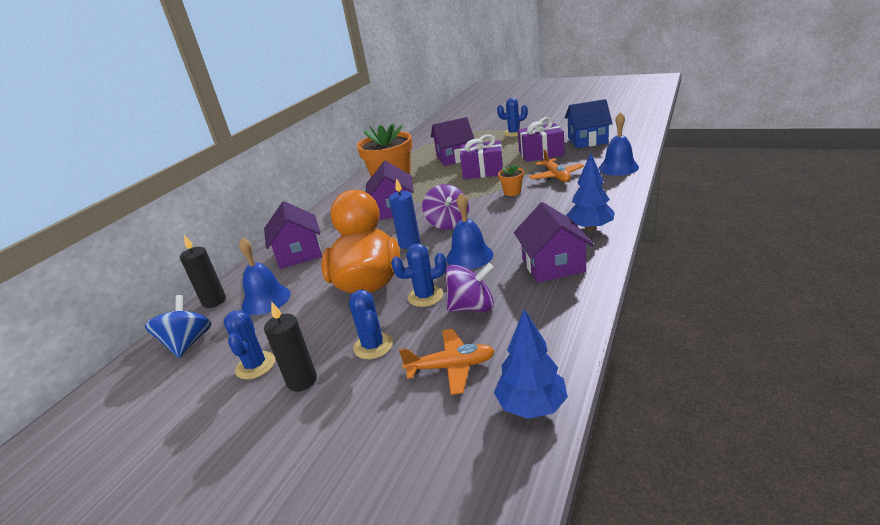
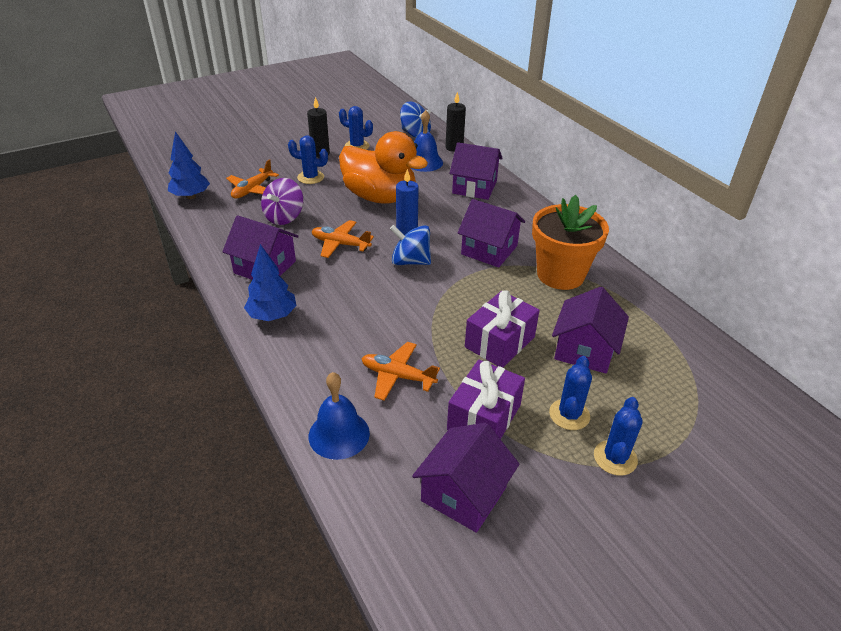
camera: 120 degrees right, 10 degrees up
blue cactus [391,244,447,307] -> blue cactus moved to [549,356,592,430]
purple spinning top [422,184,469,230] -> blue spinning top [390,225,431,265]
blue bell [446,193,493,269] -> orange plane [312,220,374,258]
orange flower pot [498,164,524,196] -> none
blue house [565,99,613,148] -> purple house [412,423,520,533]

